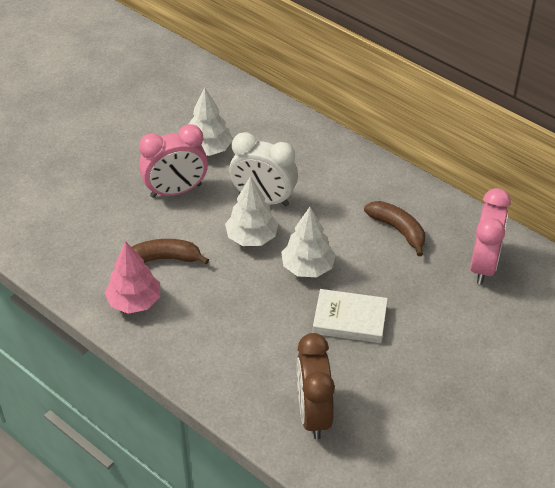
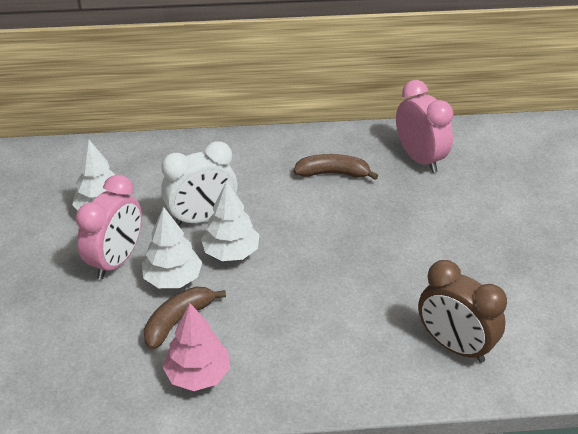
camera: 45 degrees left, 5 degrees down
white tree [281,207,336,277] -> white tree moved to [142,207,202,288]
white book [313,289,388,343] -> none

